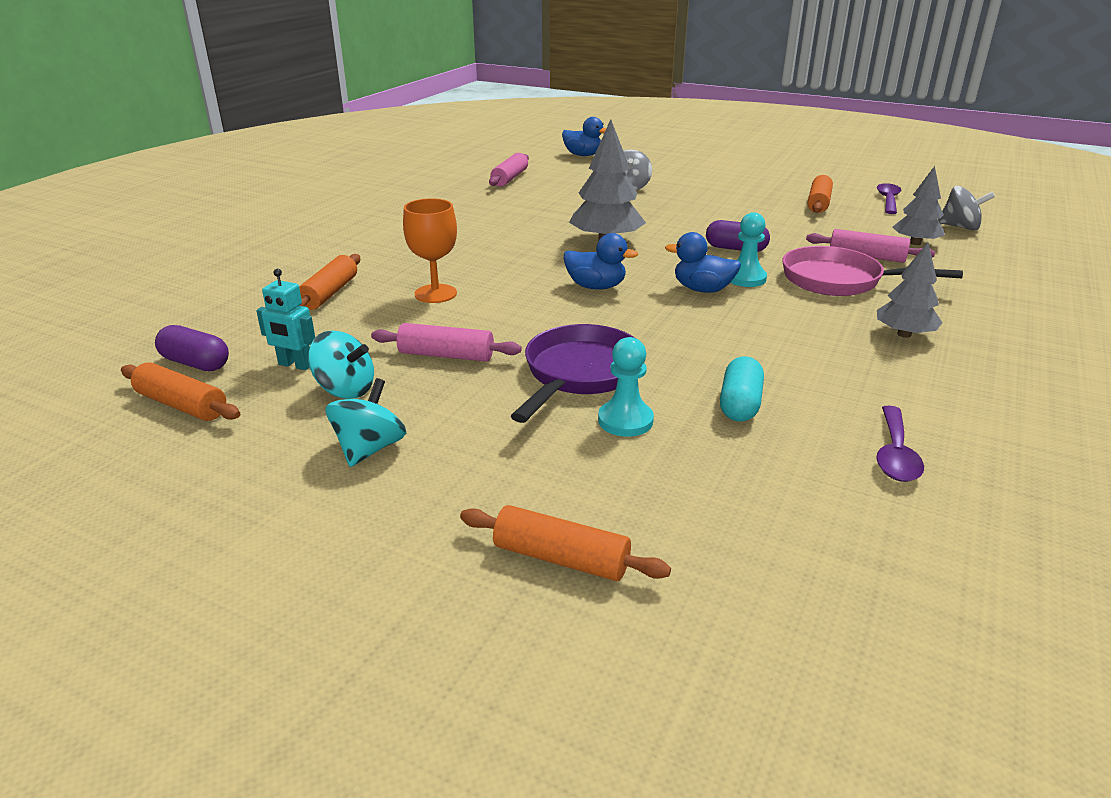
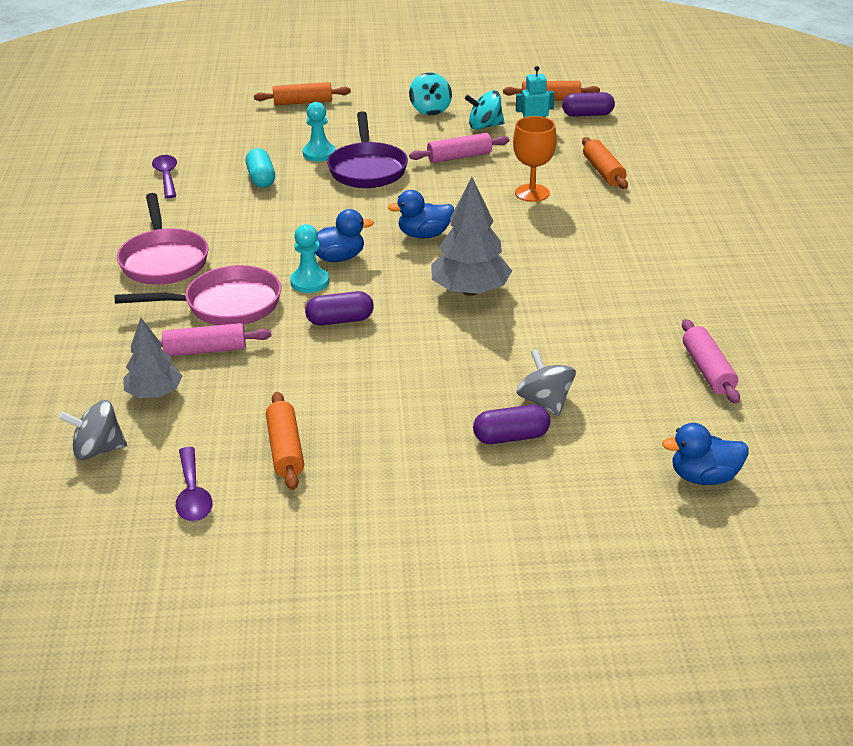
camera: 150 degrees right, 5 degrees up
grey tree [877,242,942,338] -> pink pan [117,193,209,285]
none -> purple capsule [473,405,550,444]

